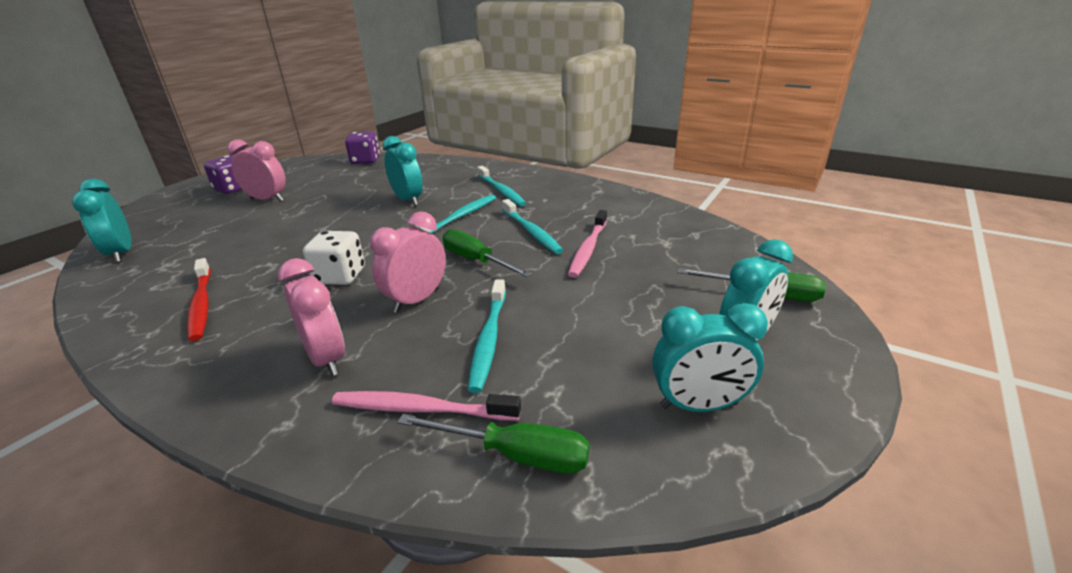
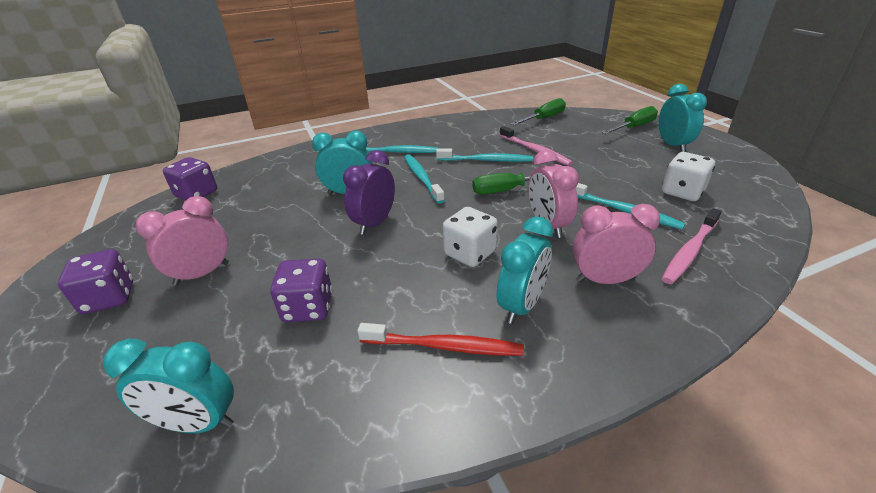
camera: 55 degrees left, 5 degrees up
green screwdriver [397,414,590,474] -> green screwdriver moved to [511,98,566,126]
turquoise clock [652,303,768,412] -> turquoise clock moved to [497,216,553,324]
none -> purple dice [270,258,333,322]
none -> purple clock [343,150,395,235]
none -> white dice [662,152,715,201]

